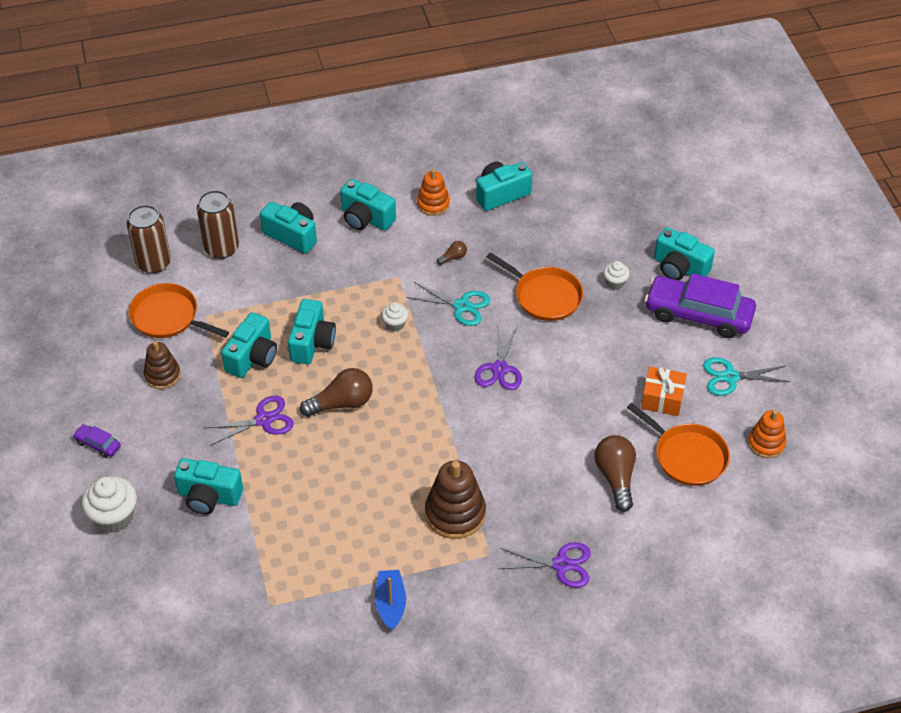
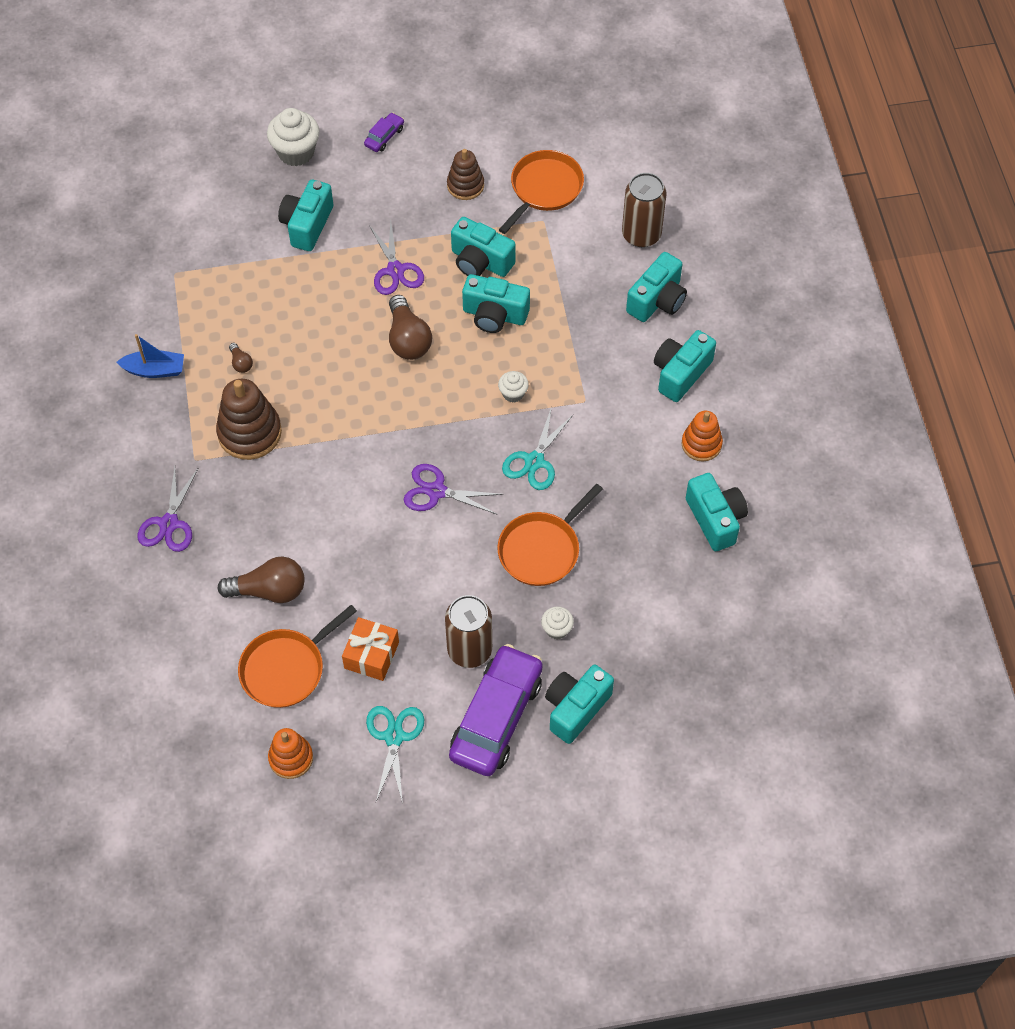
camera: 95 degrees right, 10 degrees up
brown can [126,205,171,274] -> brown can moved to [445,595,492,668]
brown light bulb [437,241,467,265] -> brown light bulb moved to [229,343,253,373]

